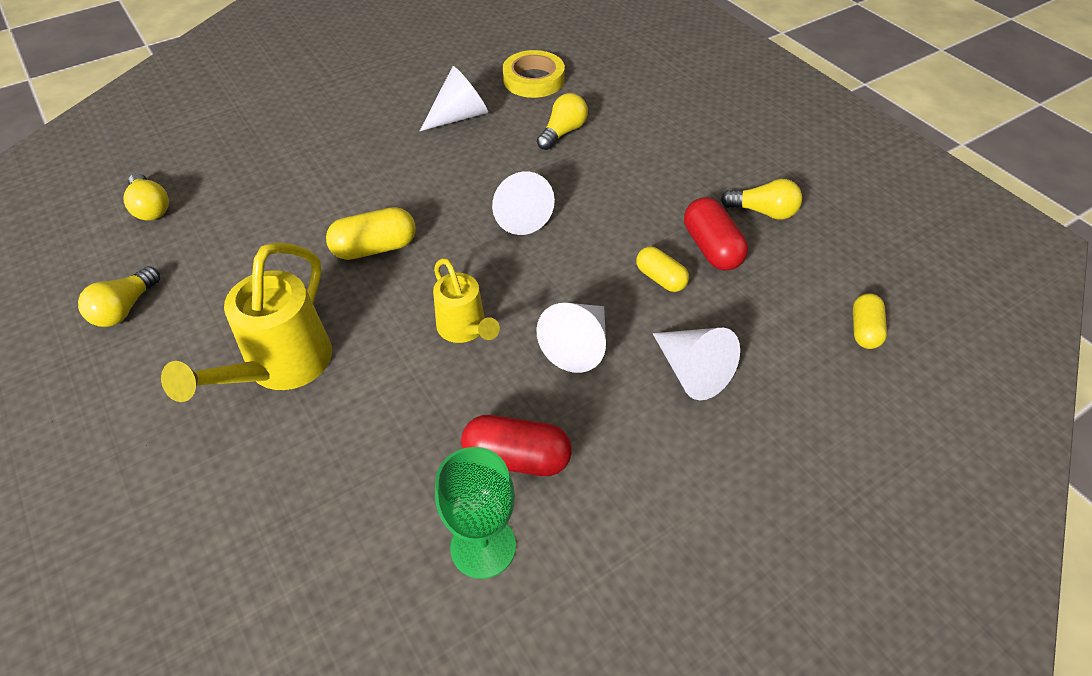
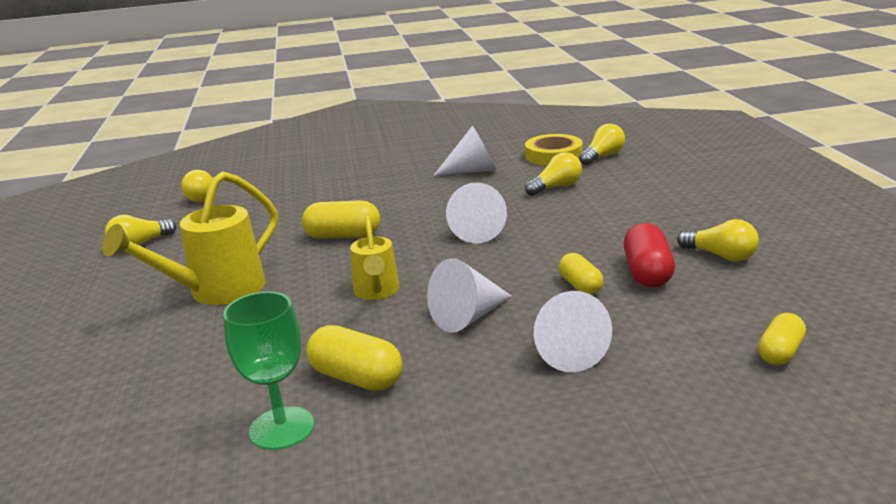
camera: 25 degrees right, 25 degrees down
red capsule [461,415,572,476] -> yellow capsule [306,325,402,391]
none -> yellow light bulb [579,124,625,165]

